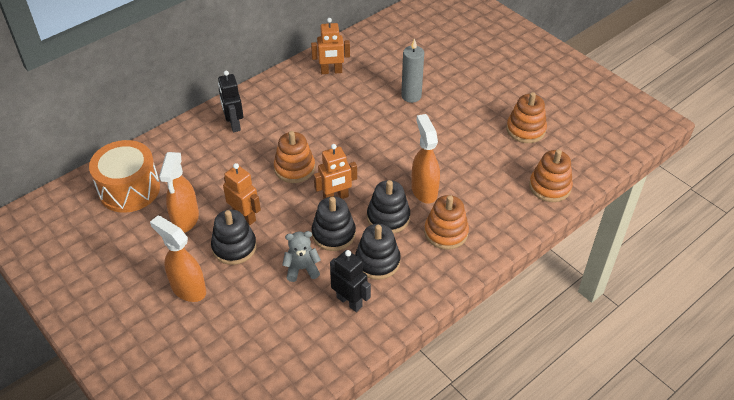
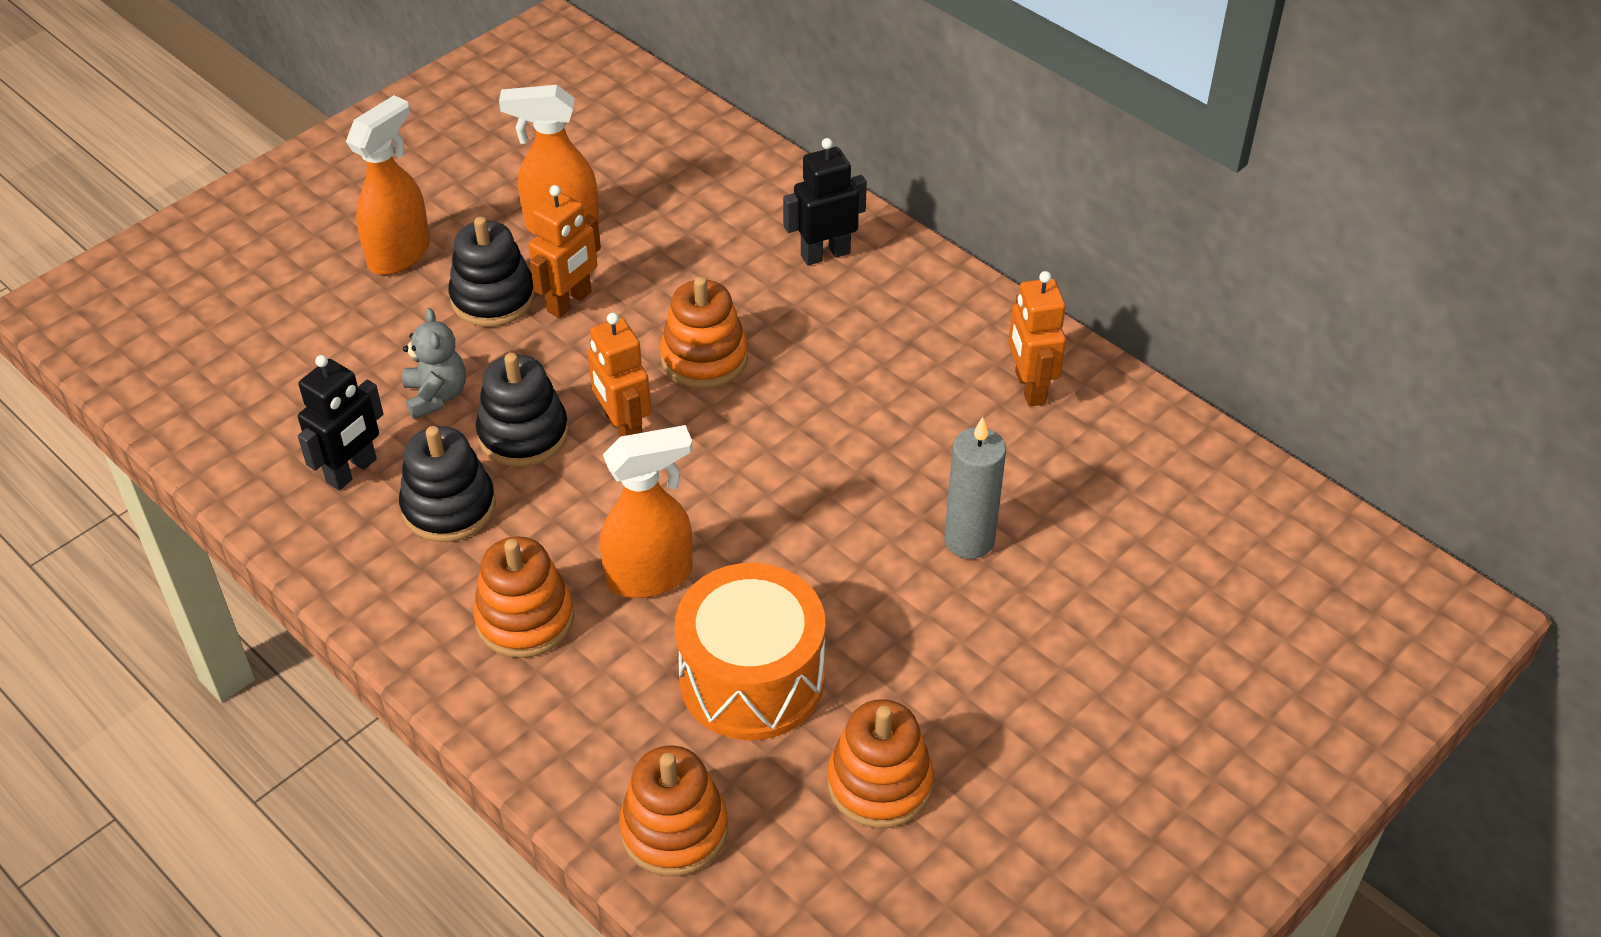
camera: 85 degrees right, 0 degrees up
orange drum [89,140,160,213] -> orange drum moved to [675,563,825,740]
black stacking toy [367,180,410,234] -> none

